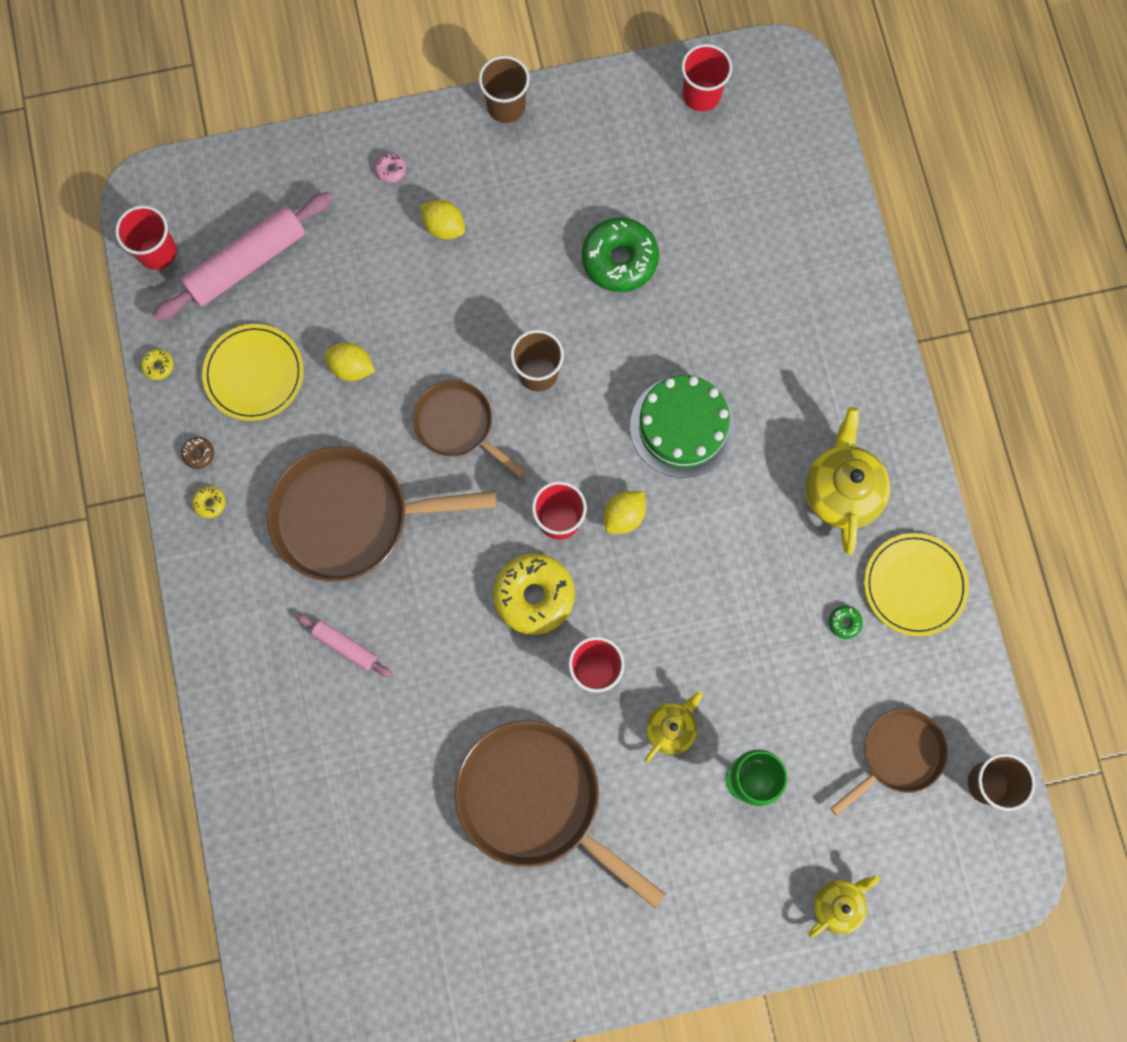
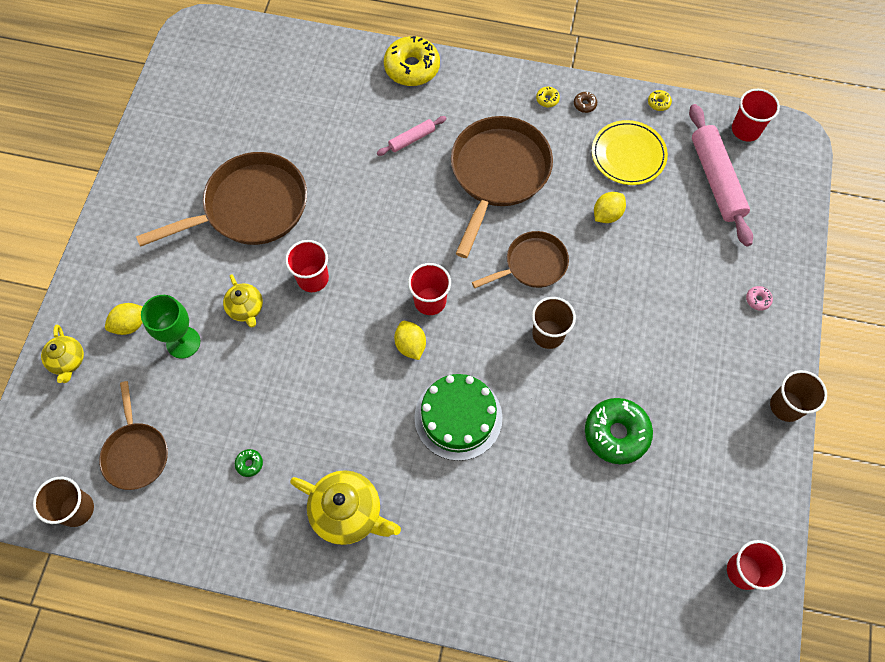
camera: 115 degrees right, 10 degrees down
yellow lemon [420,200,465,240] -> yellow lemon moved to [105,303,143,335]
yellow donut [493,553,575,635] -> yellow donut moved to [384,36,440,86]
yellow plate [864,533,969,636] -> none

